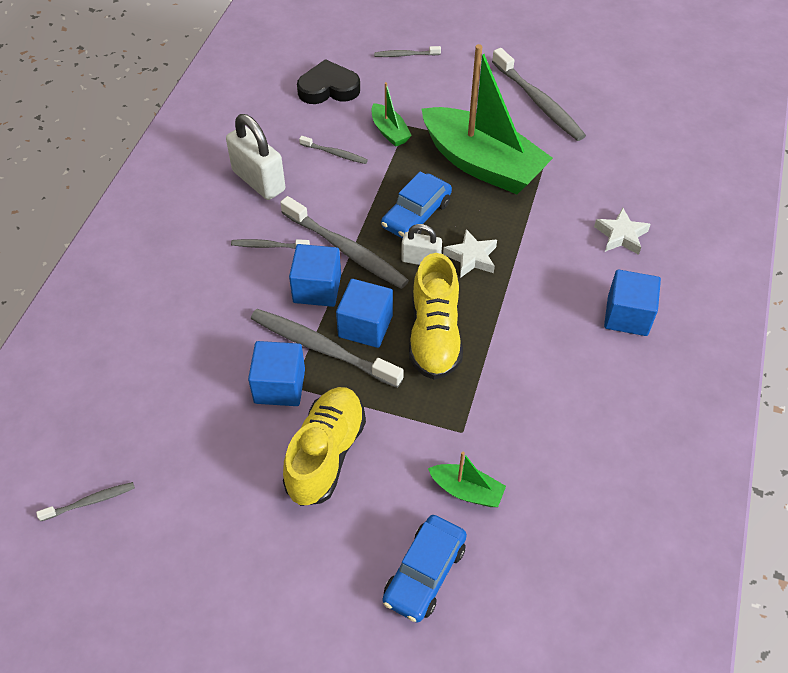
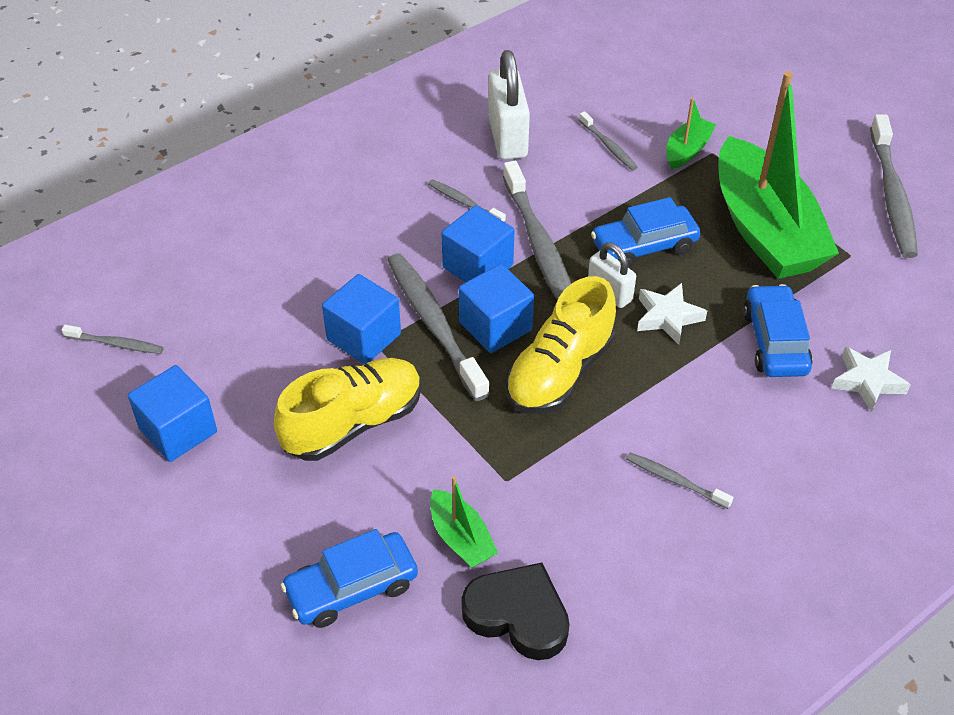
camera: 35 degrees right, 5 degrees down
black heart [297,59,360,104] -> black heart moved to [462,563,570,660]
green boat [371,82,412,147] -> green boat turned 150 degrees counterclockwise [666,97,716,169]
grey toothbrush [374,46,441,57] -> grey toothbrush moved to [626,452,734,509]
blue cube [604,270,661,336] -> blue cube moved to [128,365,217,462]
none -> blue car [743,284,813,377]

